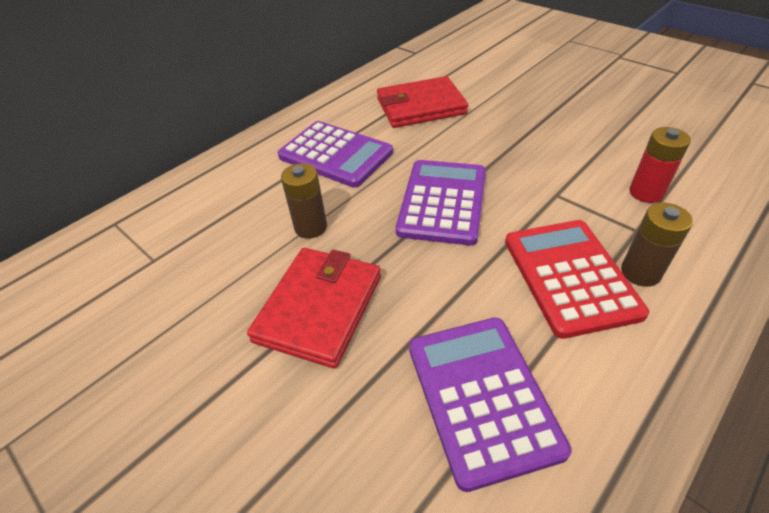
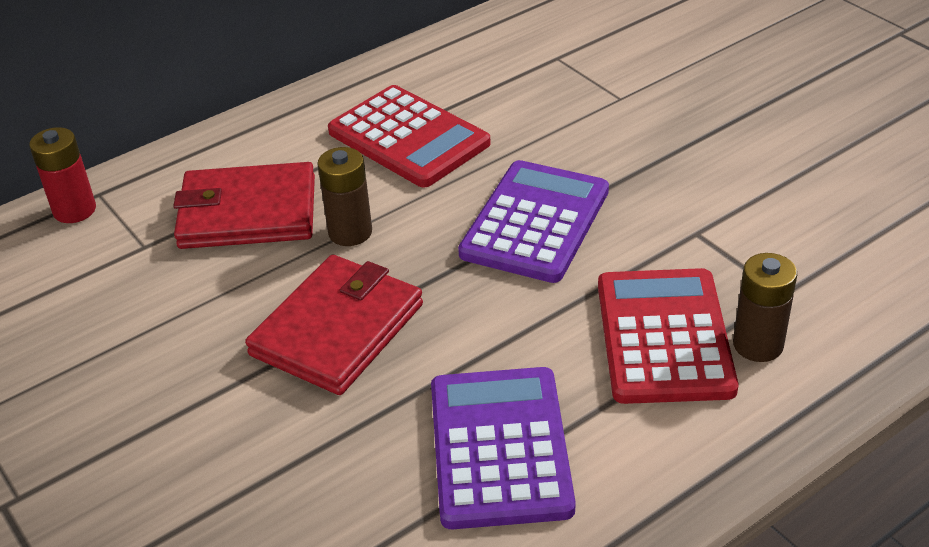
camera: 10 degrees right, 5 degrees down
purple calculator [278,121,393,188] -> red calculator [328,85,491,188]
red wallet [377,76,468,128] -> red wallet moved to [173,162,315,249]
red battery [629,127,691,203] -> red battery moved to [29,127,96,223]

